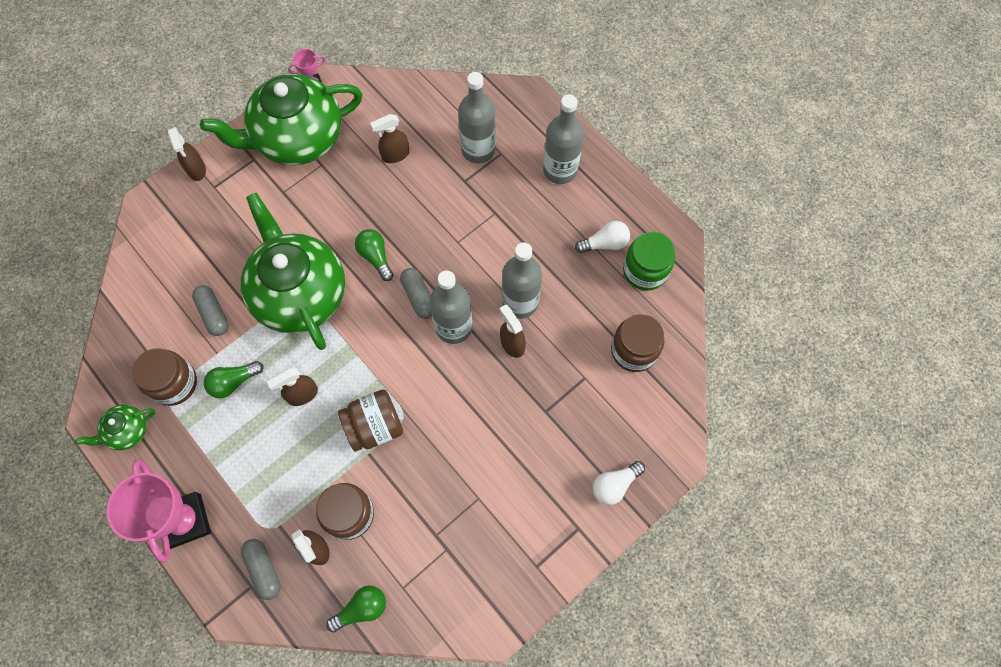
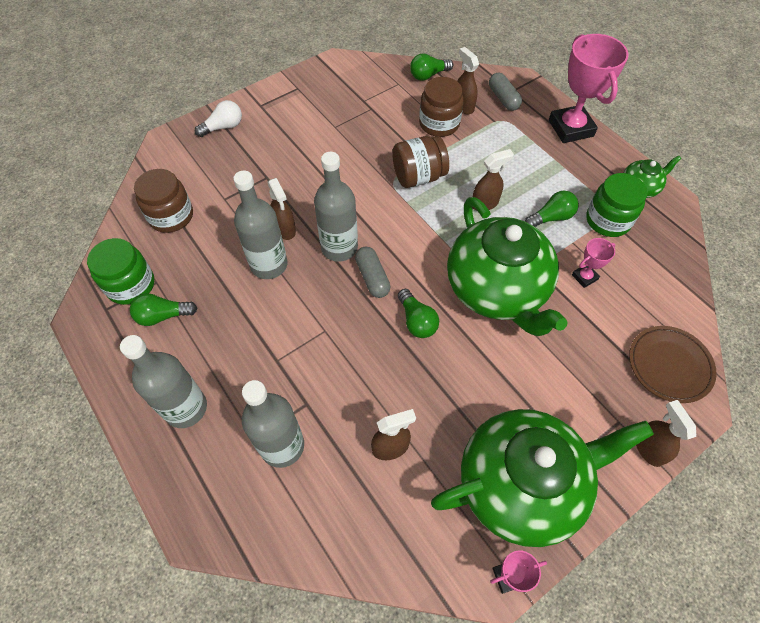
camera: 175 degrees left, 10 degrees down
brown jar [132,348,197,406] -> green jar [586,173,647,237]
grey capsule [192,285,228,336] -> pink trophy [572,238,615,288]
white light bulb [575,221,630,253] -> green light bulb [130,293,197,326]
none -> brown plate [629,326,717,403]

